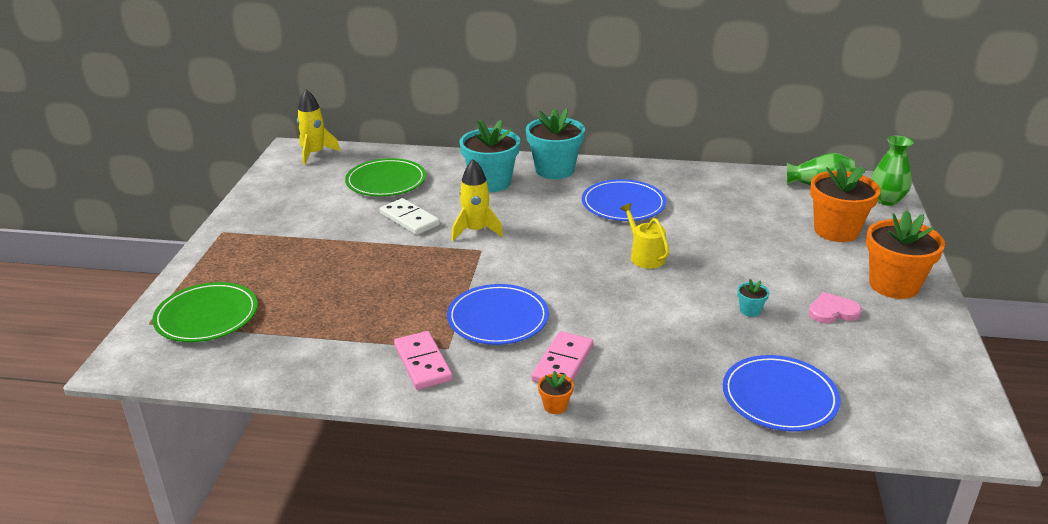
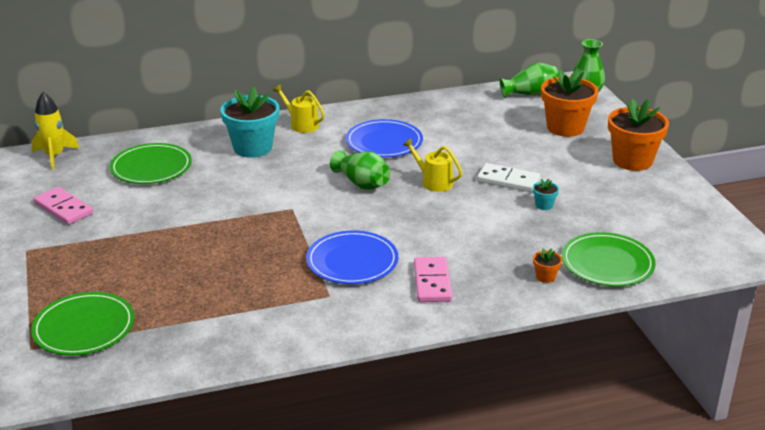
camera: 25 degrees left, 0 degrees up
white domino [380,198,440,235] -> white domino moved to [477,163,541,192]
pink domino [394,331,453,390] -> pink domino moved to [34,187,93,225]
yellow rocket [451,159,503,241] -> none
turquoise flower pot [526,108,585,179] -> yellow watering can [273,84,325,133]
orange flower pot [538,371,574,414] -> orange flower pot moved to [533,248,562,283]
blue plate [723,355,840,431] -> green plate [562,232,656,286]
pink heart [809,292,862,323] -> none
none -> green vase [330,150,390,190]

